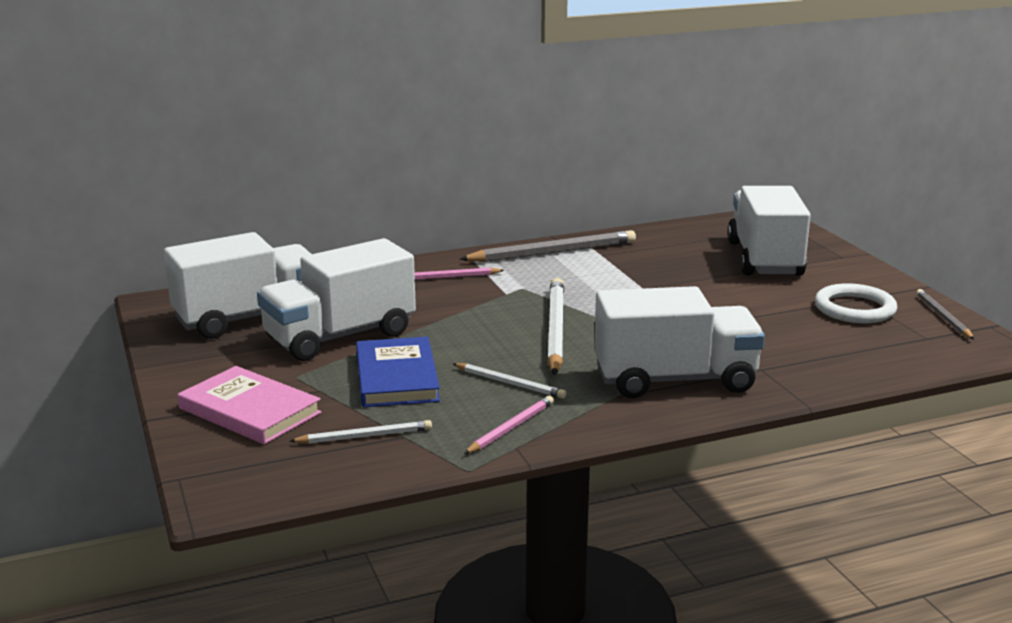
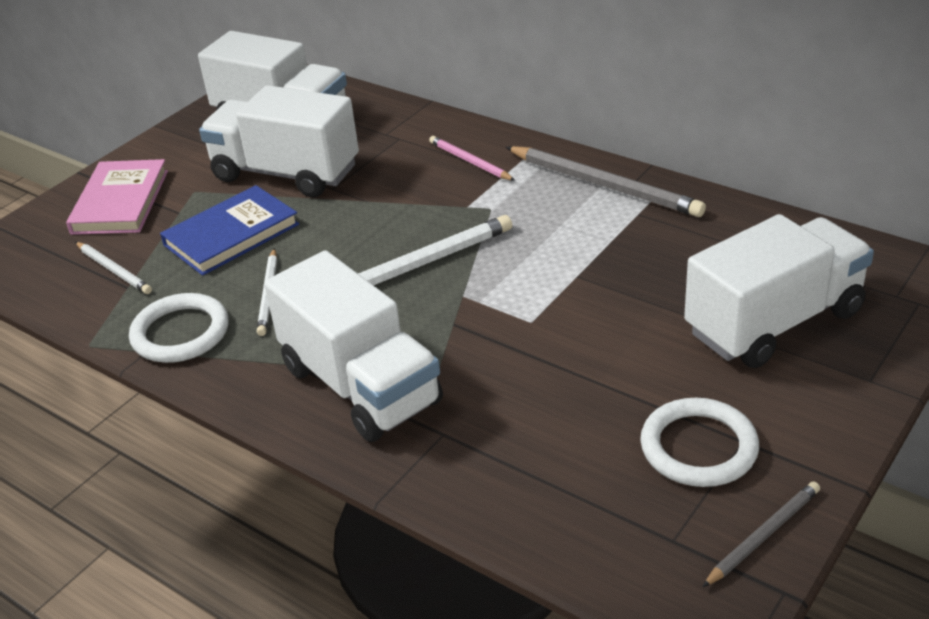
camera: 60 degrees right, 15 degrees up
pink pencil [464,396,554,454] -> white ring [129,293,229,363]

